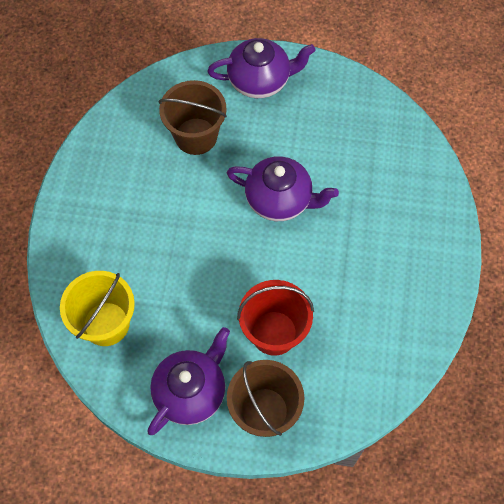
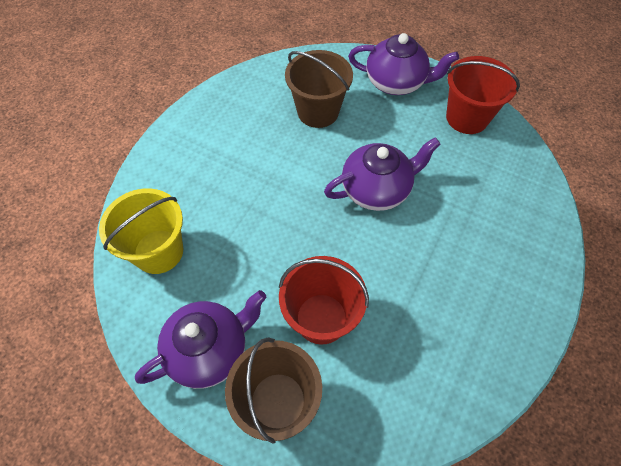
camera: 20 degrees right, 5 degrees down
purple teapot [227,156,339,221] -> purple teapot turned 60 degrees counterclockwise [324,137,441,211]
none -> red bucket [446,56,520,134]

